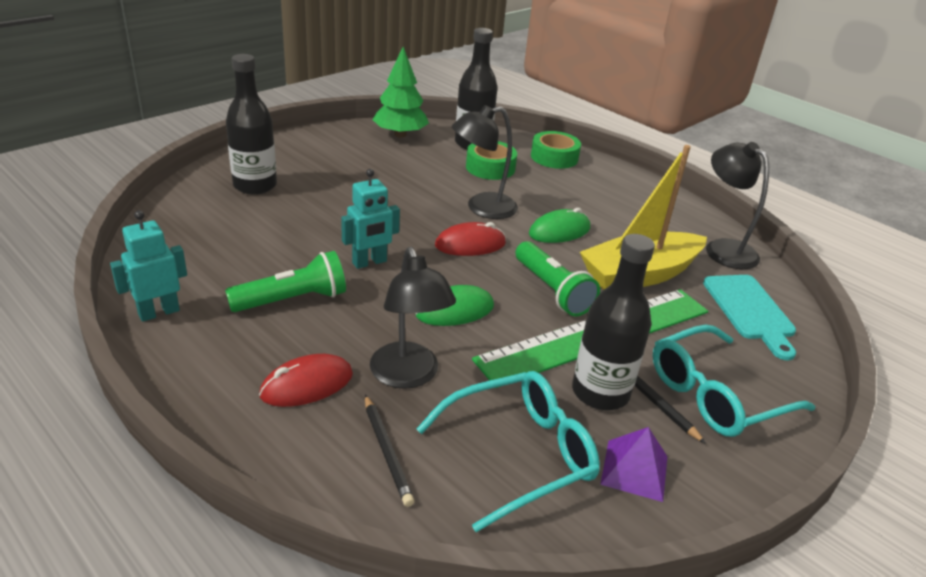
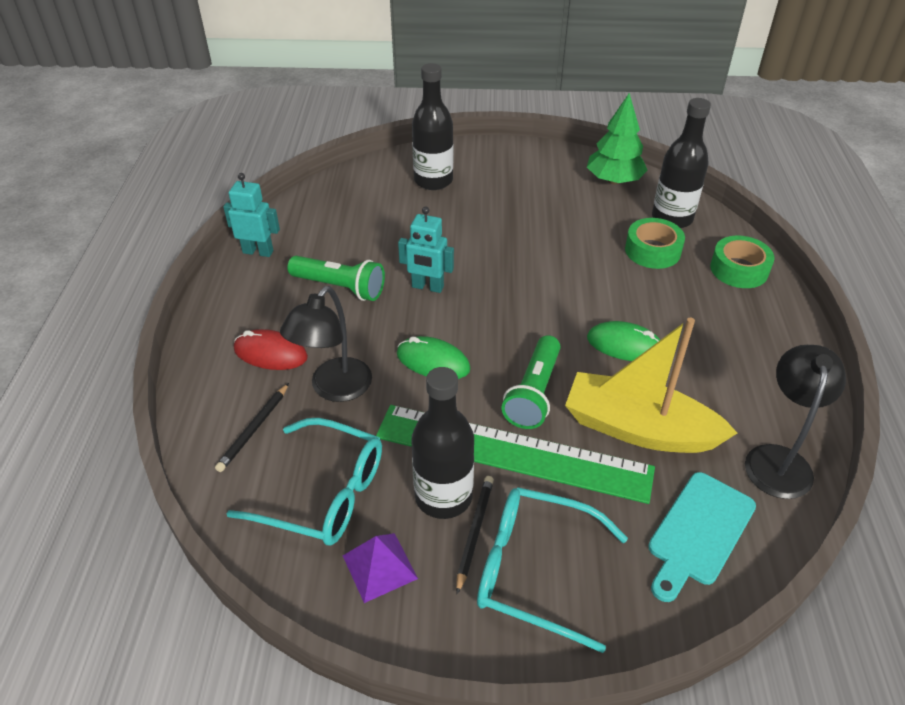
camera: 50 degrees right, 10 degrees up
red mouse [435,222,506,256] -> none
black lamp [452,105,518,219] -> none

